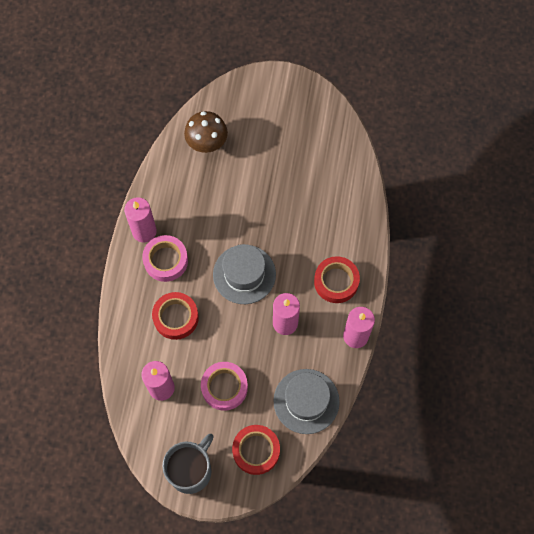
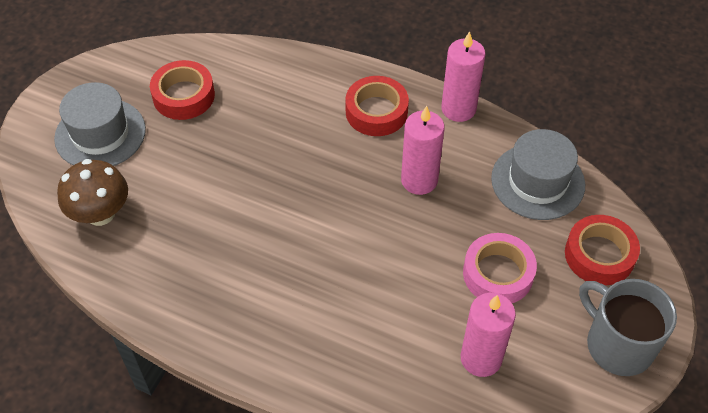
camera: 75 degrees left, 15 degrees down
pink candle [124,197,157,242] -> none
pink tape [142,235,188,282] -> none
red tape [152,292,199,340] -> red tape moved to [150,60,215,120]
grey hat [213,244,276,304] -> grey hat moved to [54,82,146,166]

